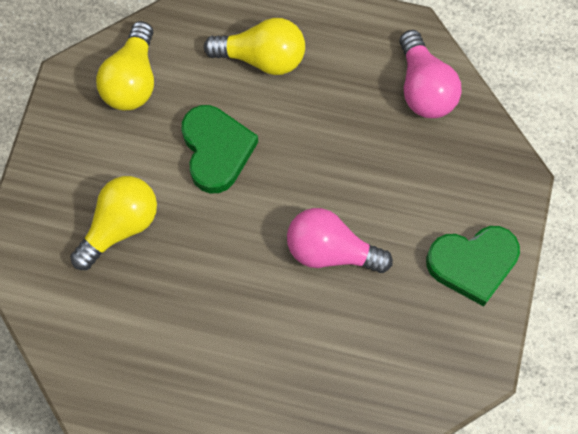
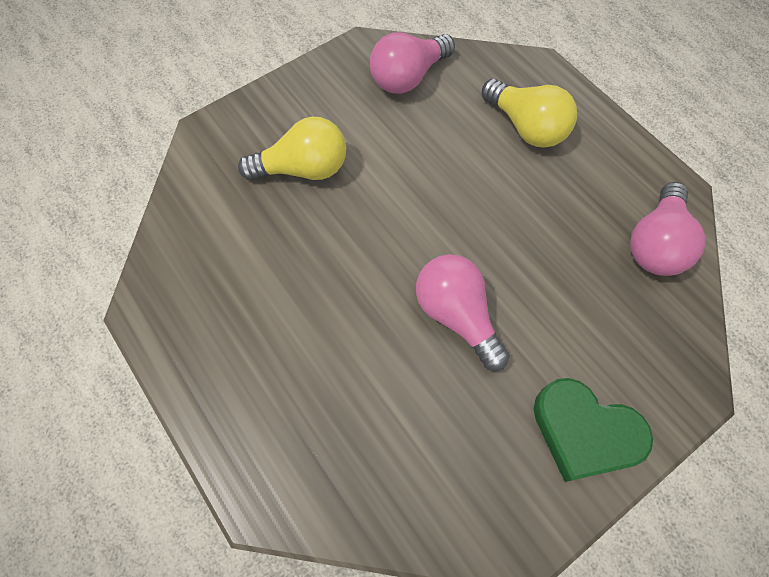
camera: 40 degrees right, 5 degrees down
yellow light bulb [96,21,154,110] -> pink light bulb [370,32,455,94]
green heart [182,105,258,193] -> none

